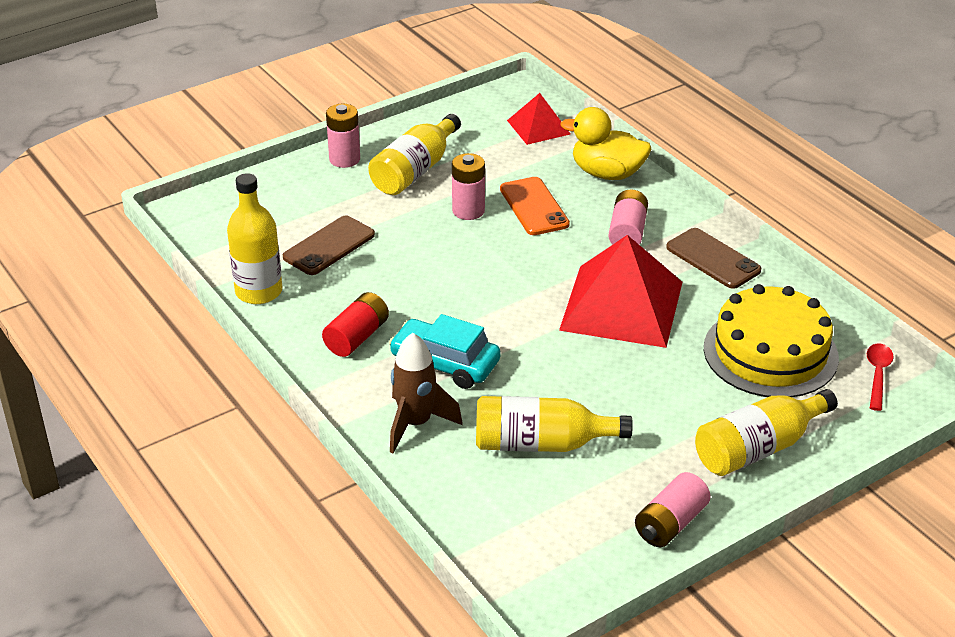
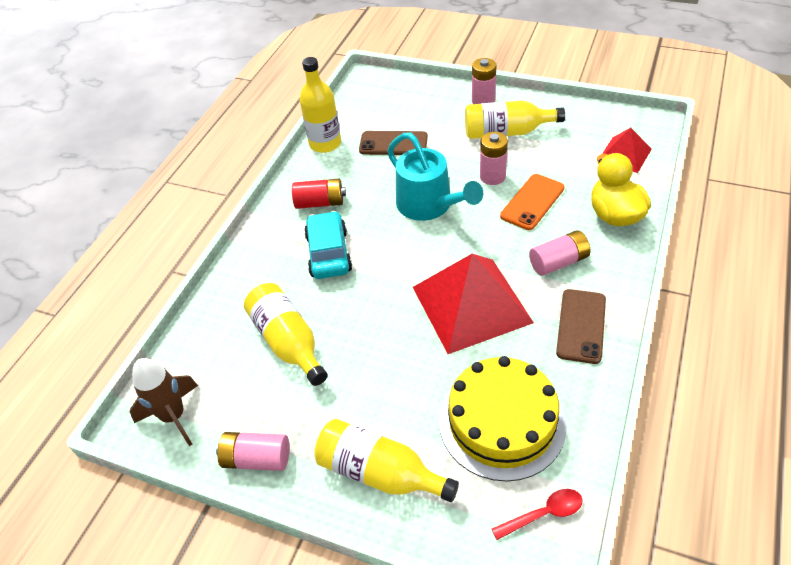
camera: 60 degrees right, 10 degrees up
brown rocket [390,333,463,453] -> brown rocket moved to [130,358,198,446]
none -> turquoise watering can [387,133,483,221]

